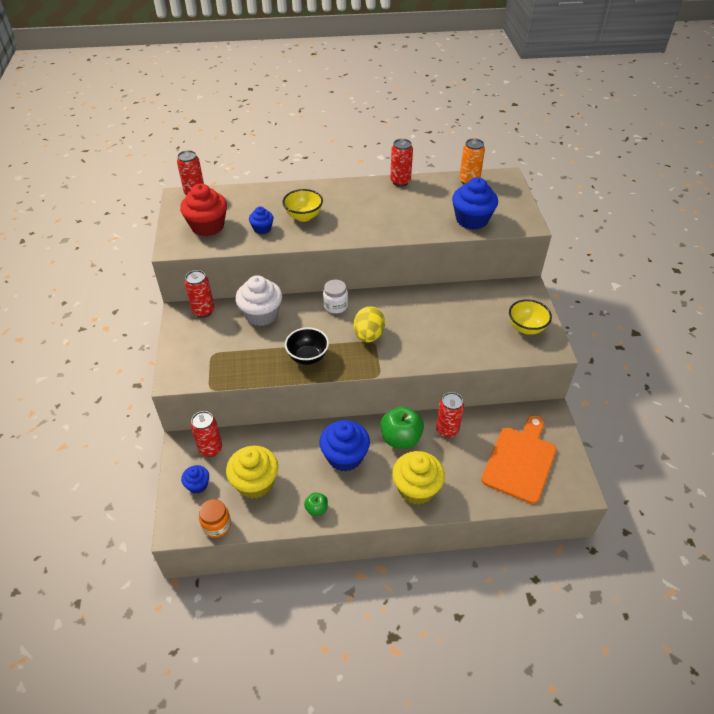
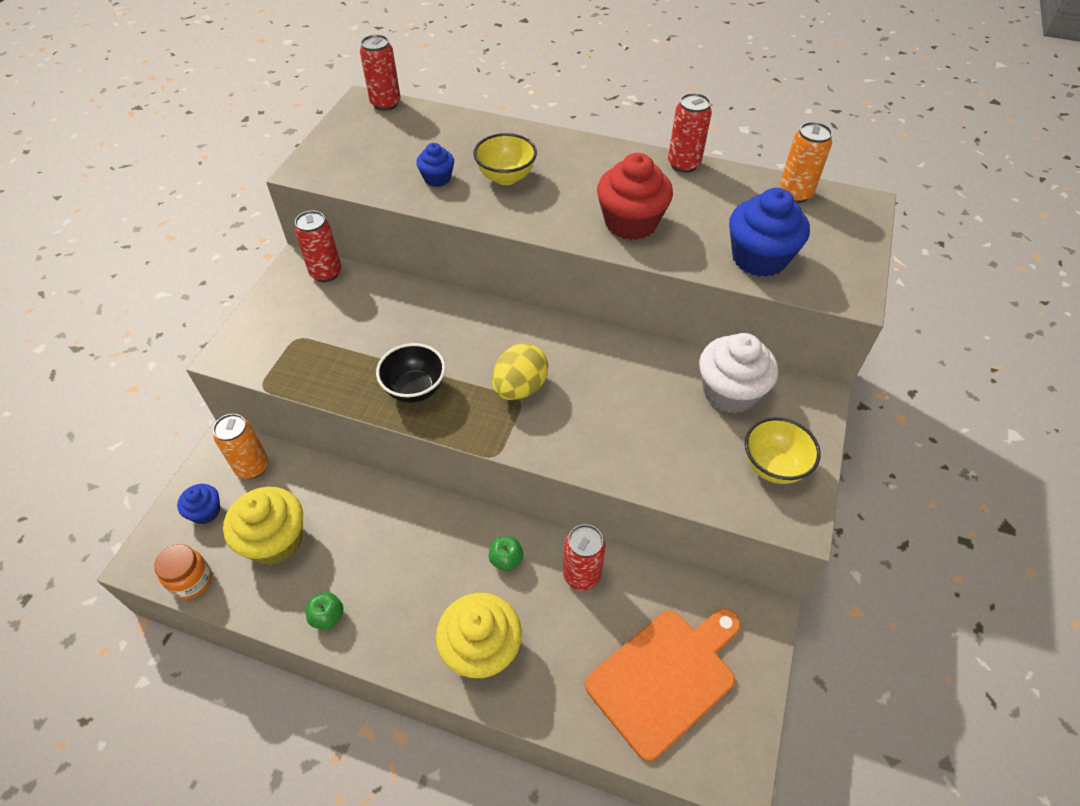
camera: 25 degrees right, 5 degrees up
red cupcake [180,184,227,236] -> red cupcake moved to [597,153,673,240]
red can [191,411,222,457] -> orange can [213,414,269,479]
white cupcake [235,275,282,326] -> white cupcake moved to [699,333,778,414]
blue cupcake [319,420,370,472] -> none
white jar [323,280,348,314] -> none
green apple [380,406,424,449] -> green apple [488,536,524,571], size x0.51

